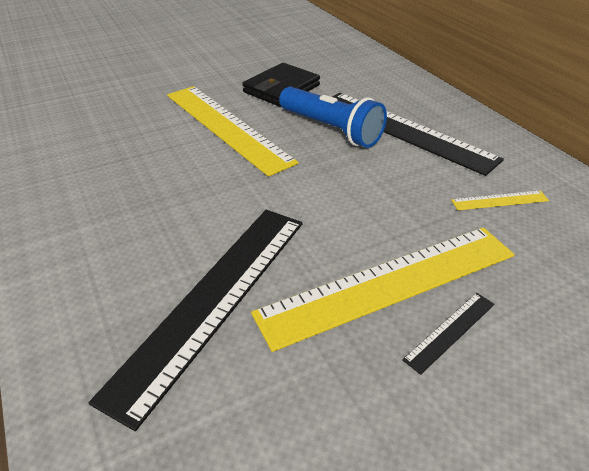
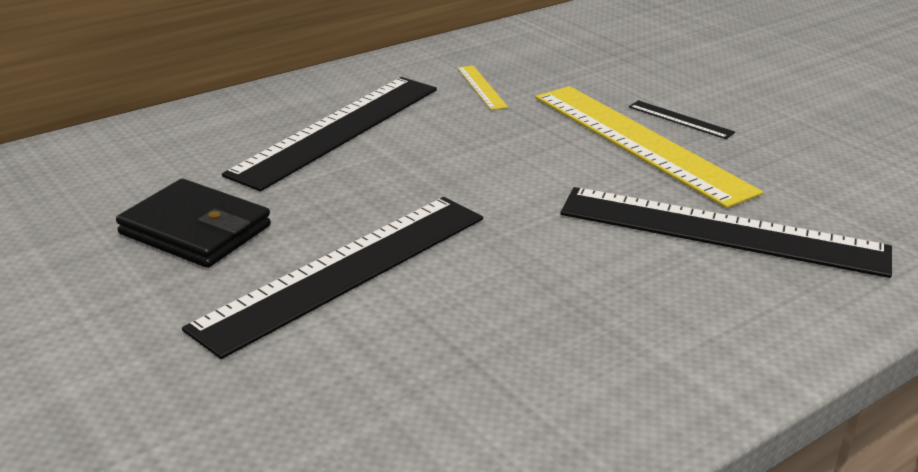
camera: 100 degrees left, 10 degrees down
yellow ruler [167,86,299,177] -> black ruler [182,197,483,359]
blue flashlight [279,87,387,148] -> none

